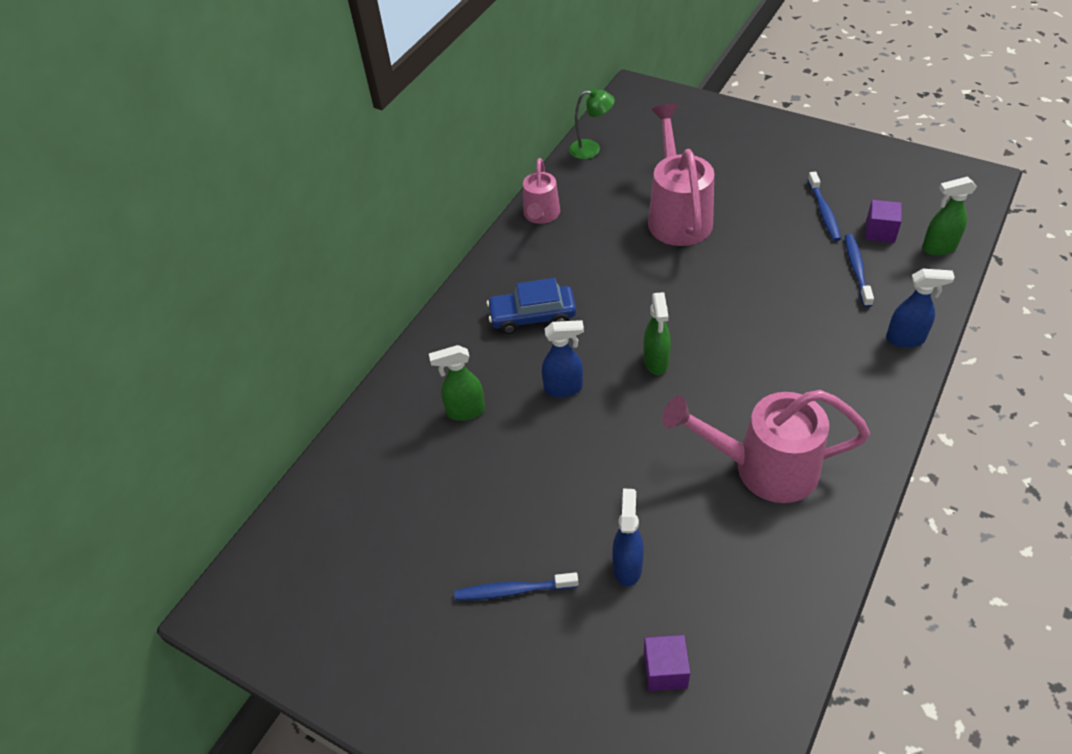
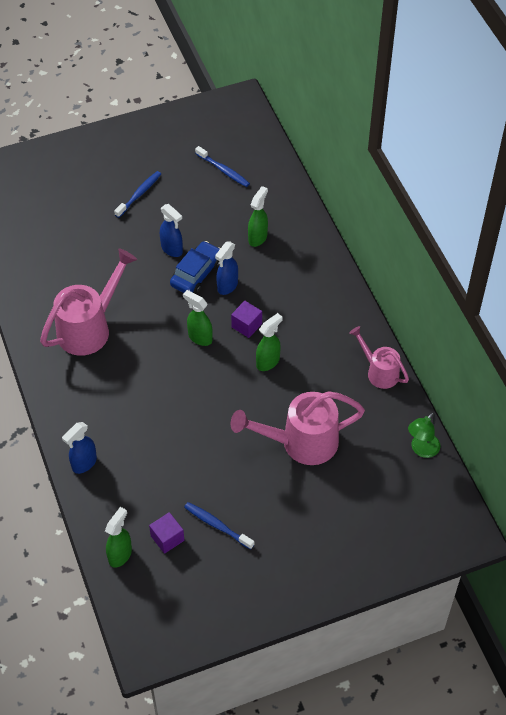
camera: 125 degrees right, 5 degrees up
blue car [487,278,576,334] -> blue car moved to [170,241,221,294]
blue spray bottle [612,488,644,587] -> blue spray bottle moved to [160,204,183,257]
purple cube [644,635,690,691] -> purple cube moved to [231,301,262,338]
pink watering can [648,103,714,246] -> pink watering can turned 135 degrees clockwise [231,391,365,465]
blue toothbrush [845,234,874,307] -> blue toothbrush moved to [195,146,250,187]
none -> green spray bottle [256,313,282,371]

